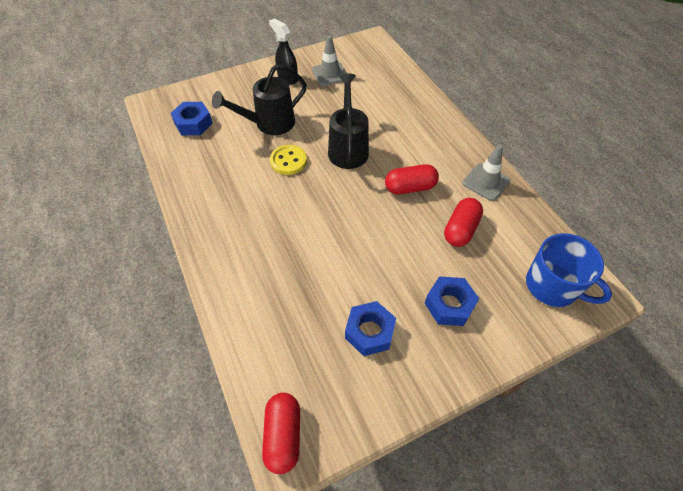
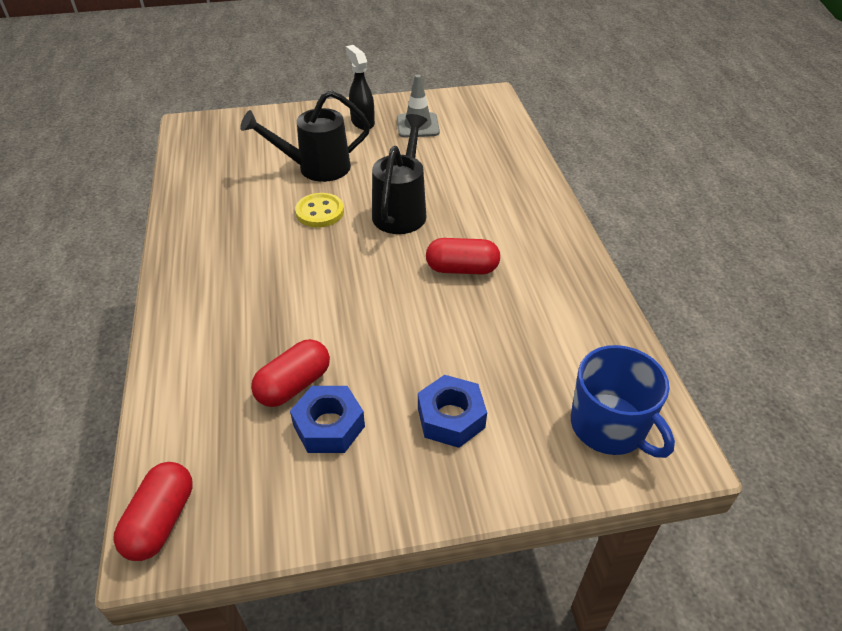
camera: 15 degrees right, 10 degrees down
blue nut [171,102,213,135] -> none
red capsule [444,198,483,247] -> red capsule moved to [251,339,330,407]
grey traffic cone [462,145,511,201] -> none

